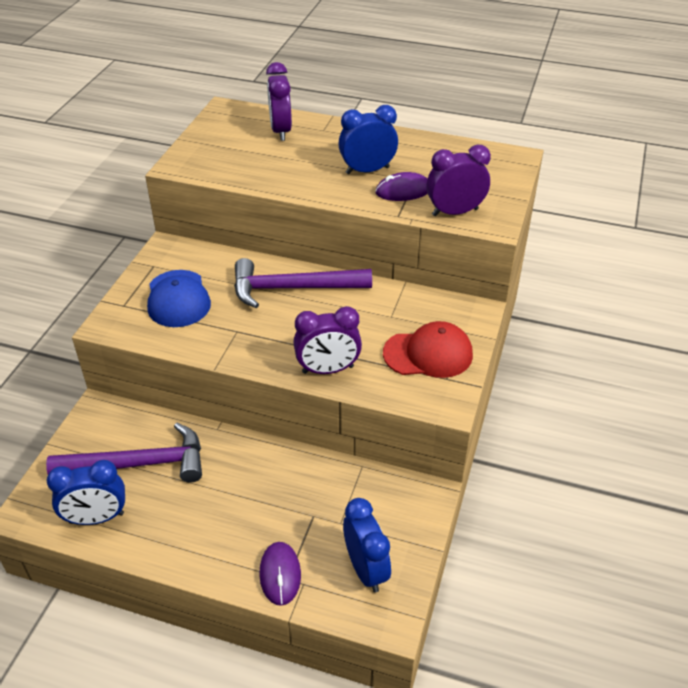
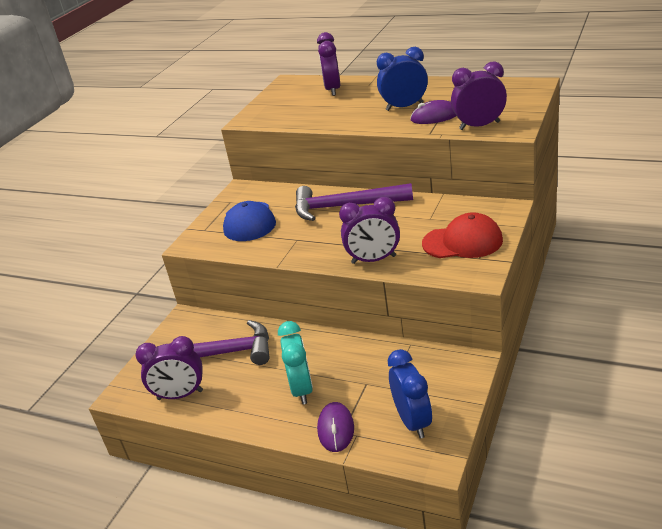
camera: 10 degrees right, 10 degrees down
blue clock [47,460,125,525] -> purple clock [136,336,203,400]
none -> turquoise clock [278,321,313,404]

